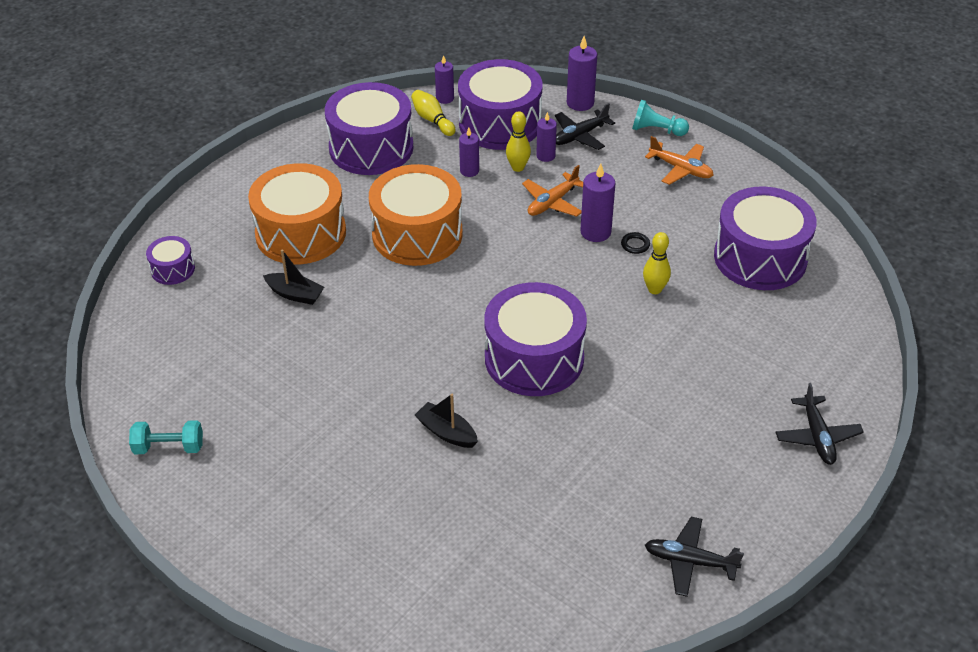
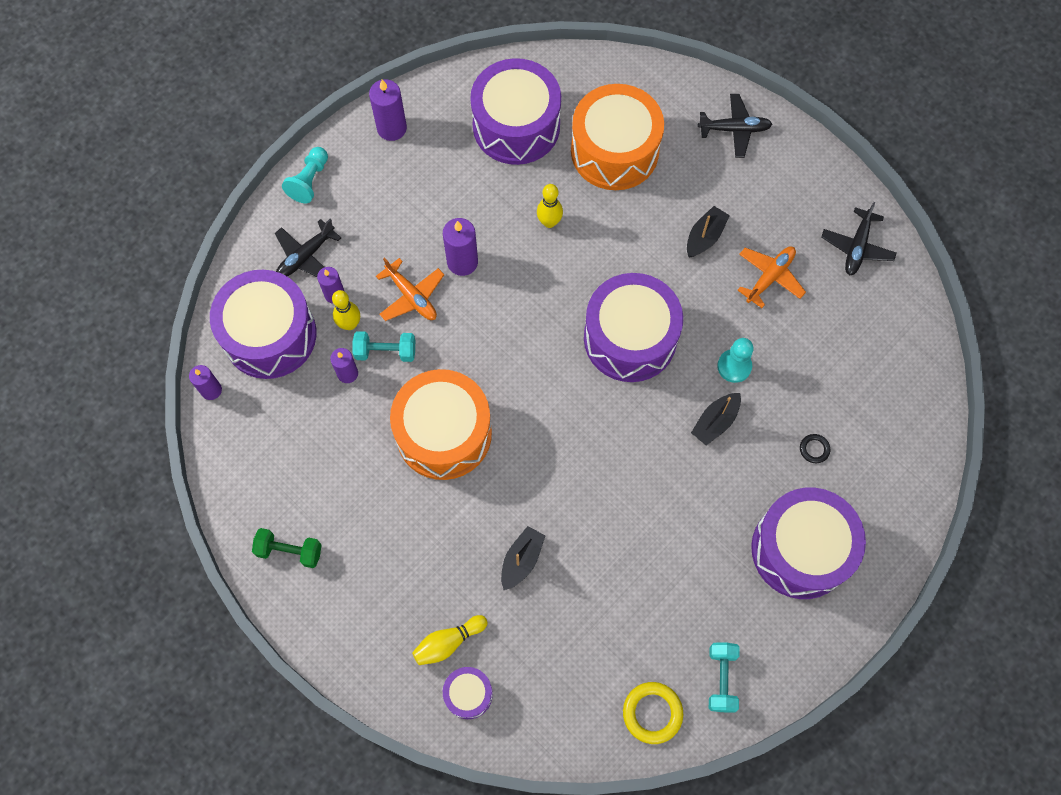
camera: 85 degrees left, 25 degrees up
orange drum [248,163,346,264] -> orange drum moved to [571,84,664,190]
purple drum [325,82,414,175] -> purple drum moved to [751,488,866,599]
yellow bowling pin [411,90,456,136] -> yellow bowling pin moved to [412,615,488,665]
black plane [555,103,615,150] -> black plane turned 75 degrees clockwise [275,219,341,277]
purple candle [567,36,597,111] -> purple candle moved to [369,79,407,141]
black ring [621,232,650,254] -> black ring moved to [800,434,830,463]
orange plane [645,136,714,185] -> orange plane moved to [738,246,806,308]
none -> green dumbbell [252,528,322,568]
none -> turquoise dumbbell [353,331,415,362]
none -> yellow ring [623,682,683,744]
none -> black boat [687,206,730,257]
none -> turquoise pawn [717,338,754,383]

